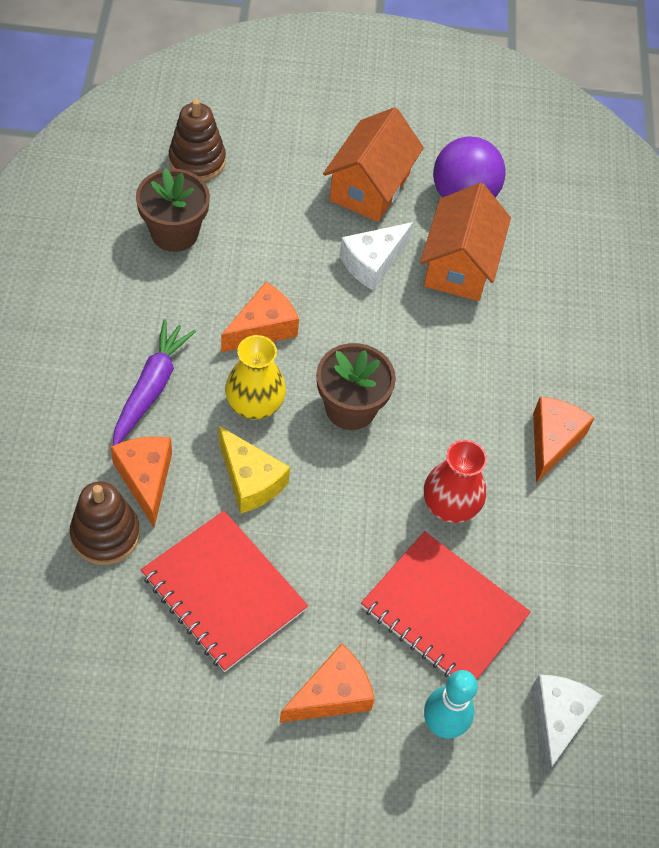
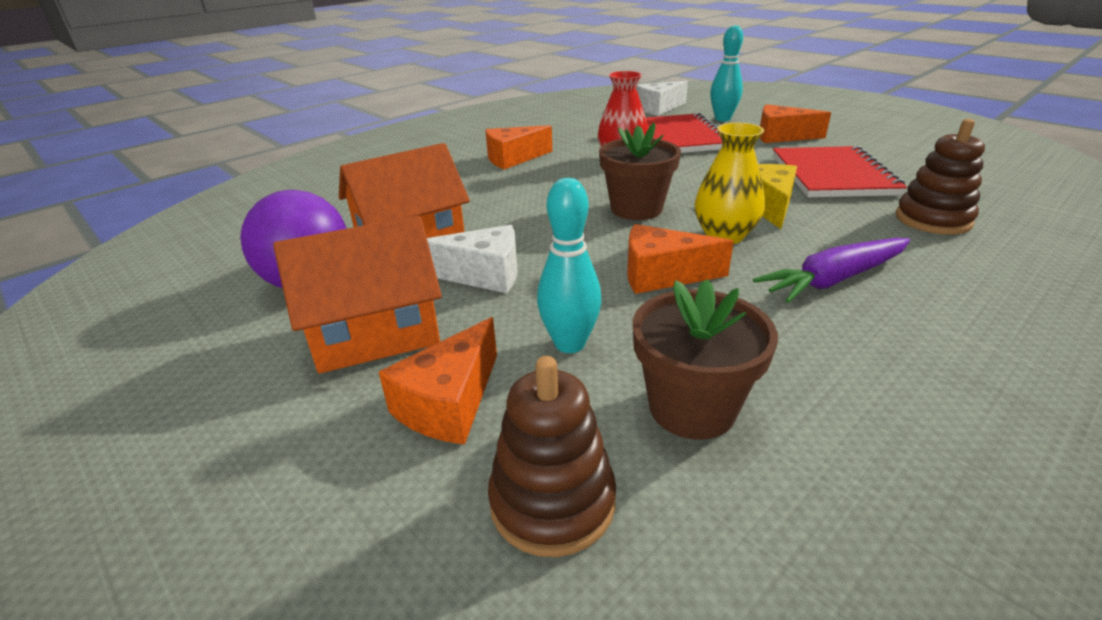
camera: 130 degrees left, 25 degrees down
orange cheese [111,436,172,527] -> orange cheese moved to [379,317,497,445]
none -> turquoise bowling pin [537,178,602,353]

